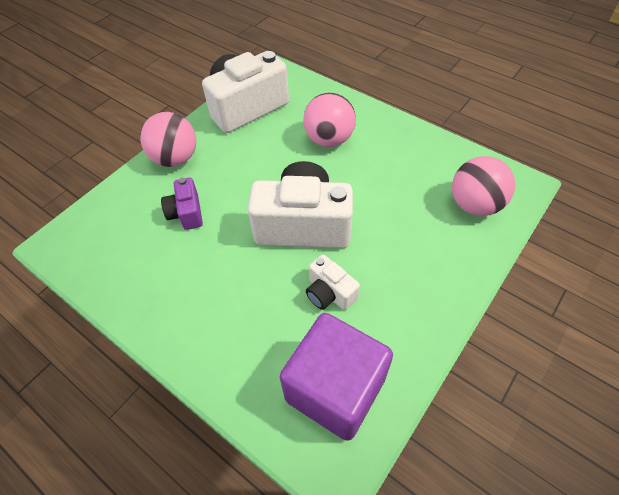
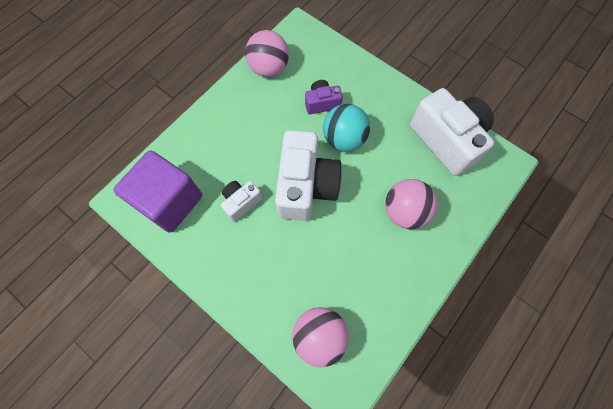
camera: 90 degrees right, 15 degrees up
pink ball [140,112,196,167] -> pink ball moved to [245,30,289,77]
none -> turquoise ball [323,104,370,152]

